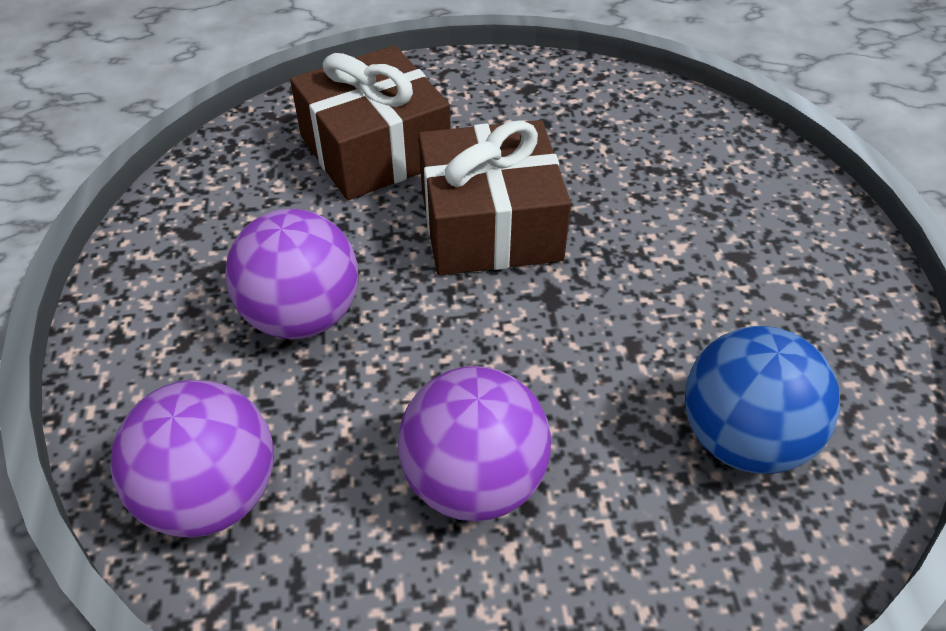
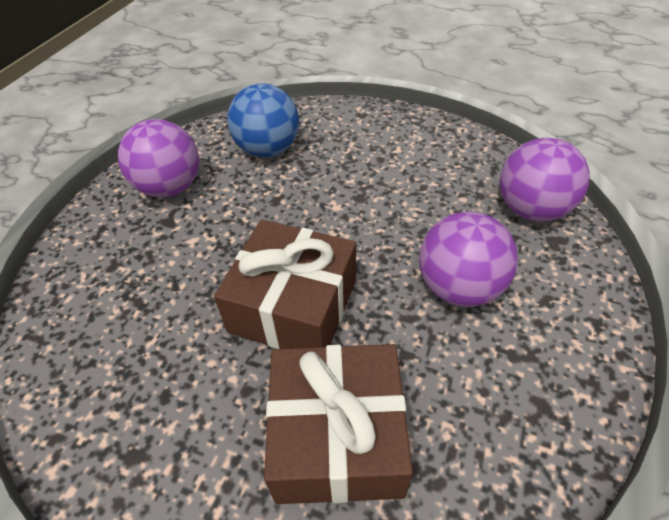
camera: 150 degrees left, 0 degrees up
purple ball [398,366,551,522] -> purple ball moved to [118,119,199,197]

